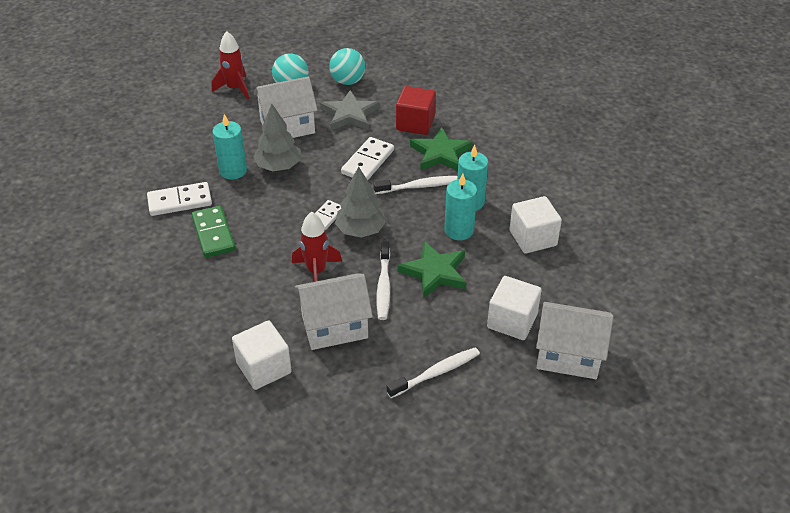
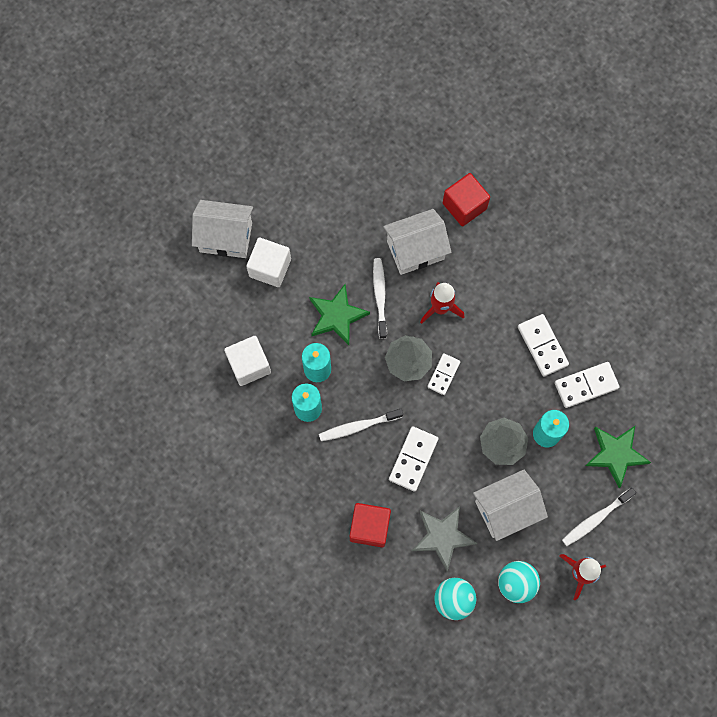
camera: 175 degrees right, 30 degrees up
green domino [191,206,236,257] -> white domino [518,314,569,376]
white cube [232,320,292,390] -> red cube [443,173,490,226]
white toothbrush [387,347,480,398] -> white toothbrush moved to [562,488,636,546]
green star [410,127,472,171] -> green star moved to [585,426,651,488]

